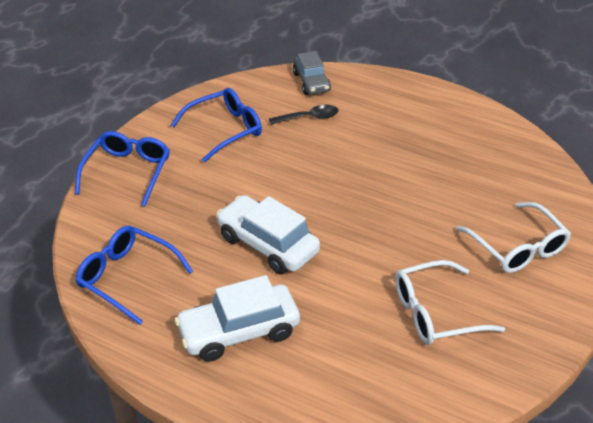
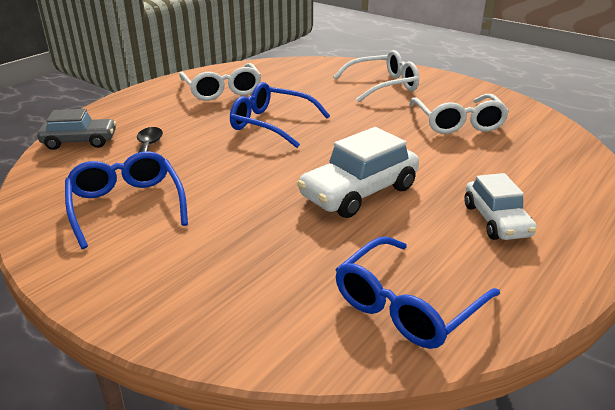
camera: 80 degrees left, 10 degrees down
blue glasses [75,131,170,207] -> blue glasses moved to [230,82,330,148]
white car [174,275,300,362] -> white car [464,173,537,240], size x0.66
none -> white glasses [179,63,261,101]

